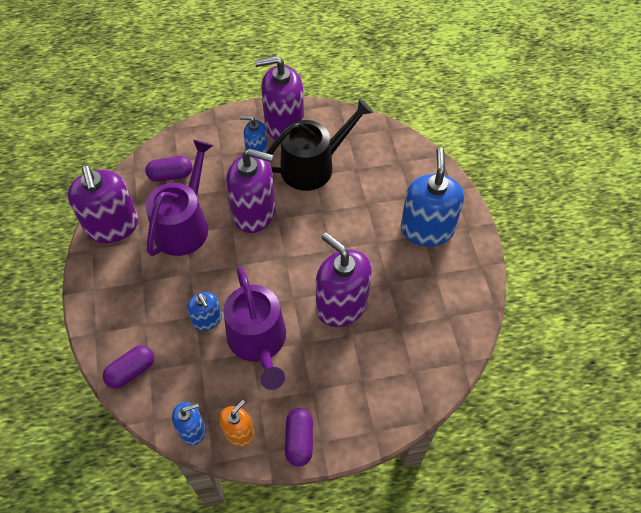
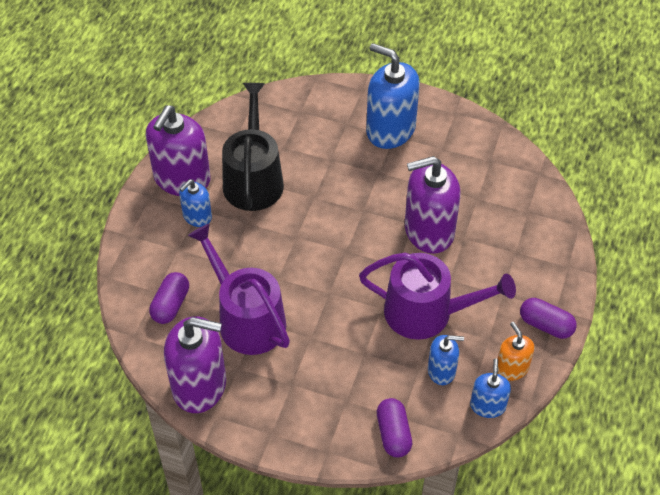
camera: 60 degrees left, 5 degrees down
blue soap dispenser [187,292,222,331] -> blue soap dispenser moved to [428,335,464,385]
purple soap dispenser [226,149,276,233] -> none

